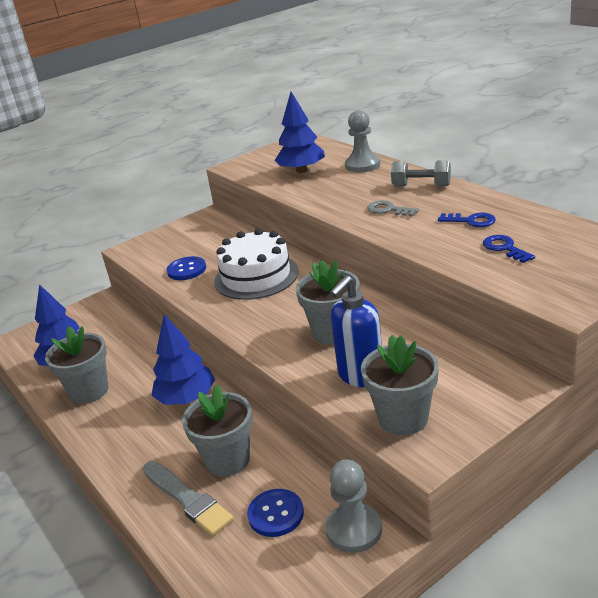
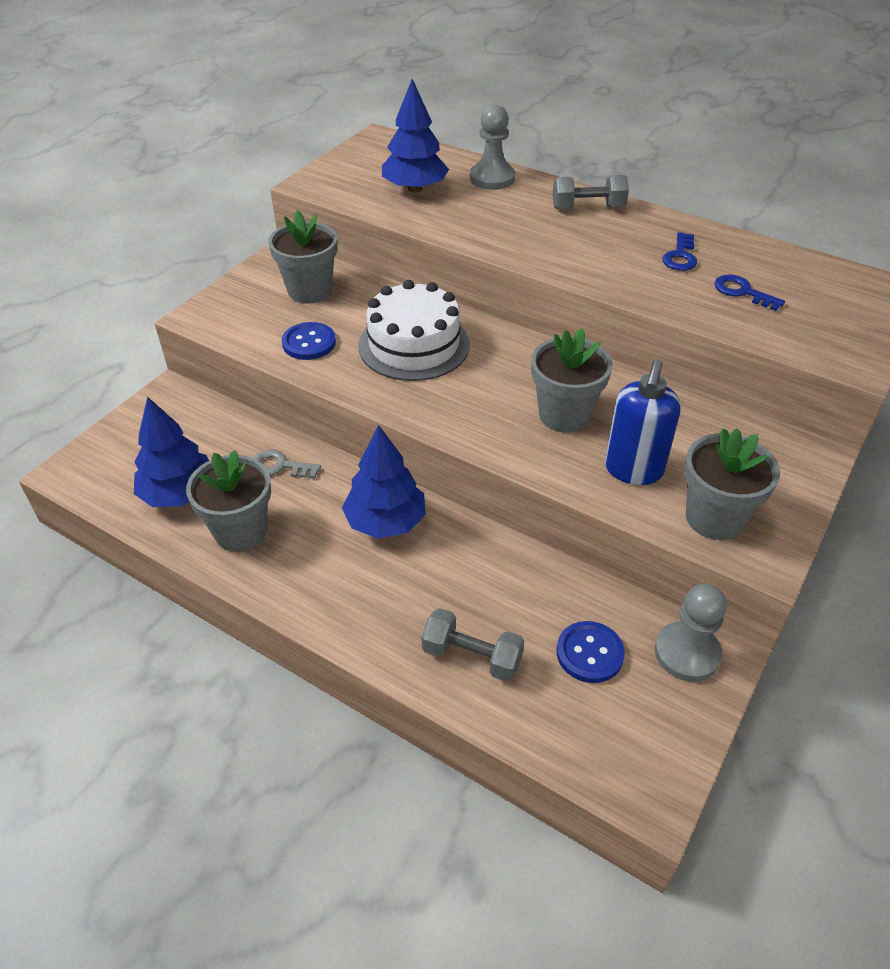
camera: 25 degrees left, 15 degrees up
grey brush [143,461,234,536] -> grey dumbbell [421,608,524,682]
grey flower pot [182,385,252,476] -> grey flower pot moved to [268,210,338,304]
grey key [367,200,419,217] -> grey key moved to [254,449,321,479]
blue key [438,213,496,227] -> blue key turned 105 degrees clockwise [662,232,697,271]

